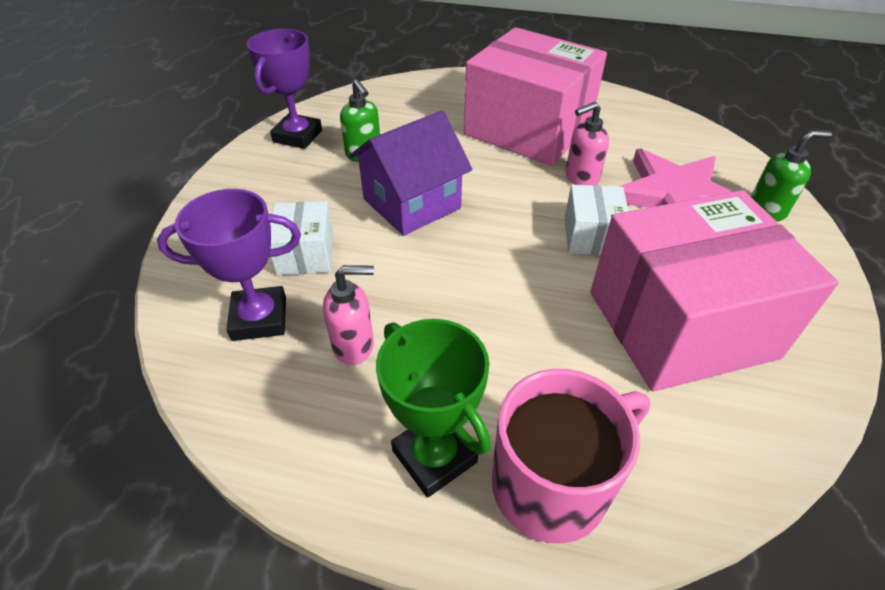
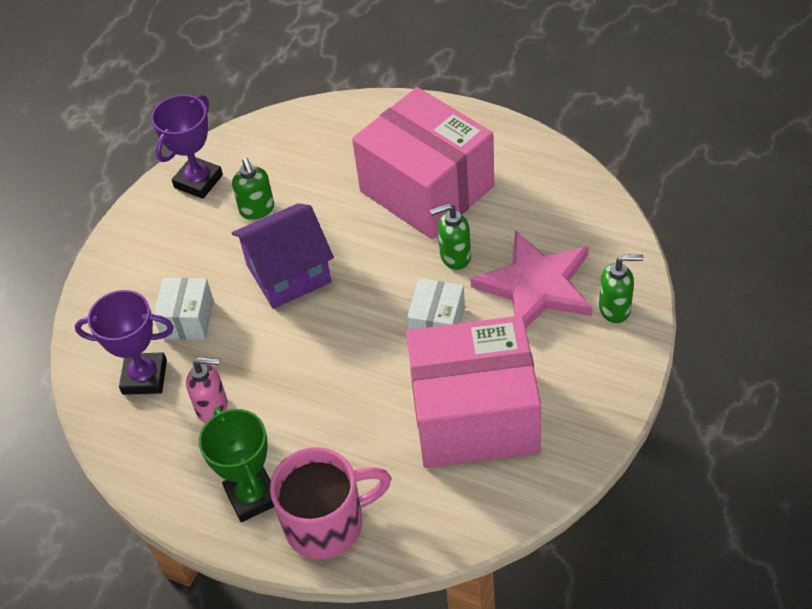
camera: 15 degrees right, 5 degrees up
pink soap dispenser [565,102,609,186] -> green soap dispenser [430,203,471,270]

